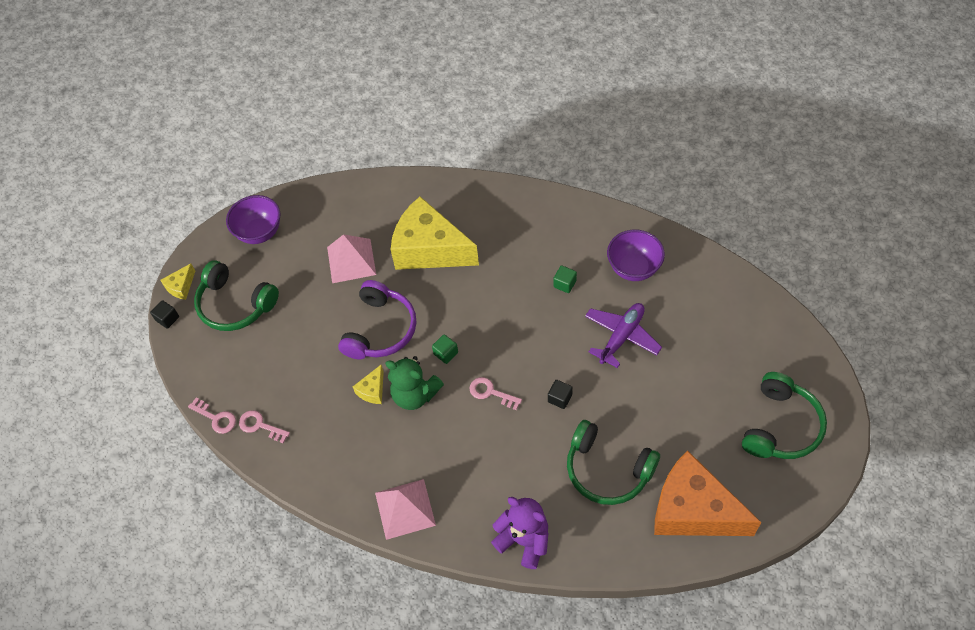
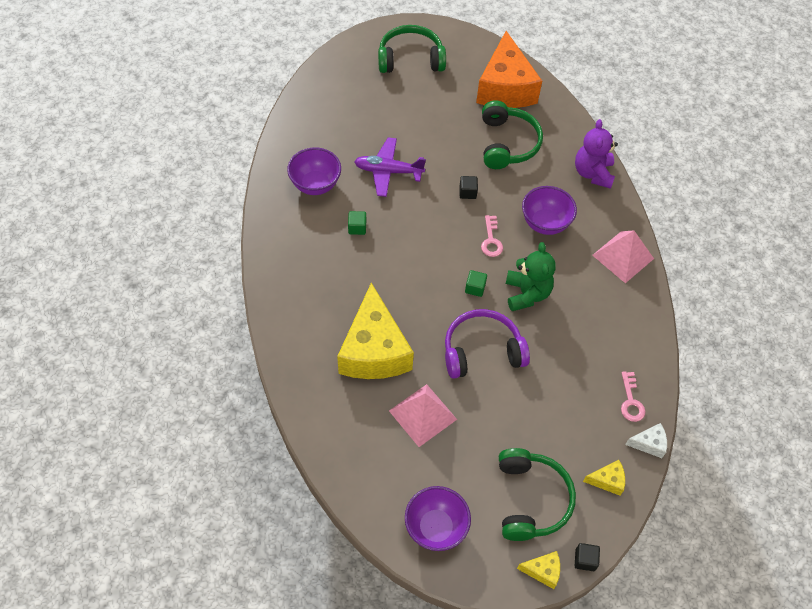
camera: 125 degrees left, 0 degrees up
pink key [188,398,236,434] -> white cheese [625,423,667,458]
yellow cheese [353,365,384,404] -> yellow cheese moved to [583,460,625,496]
none -> purple bowl [522,186,577,235]

